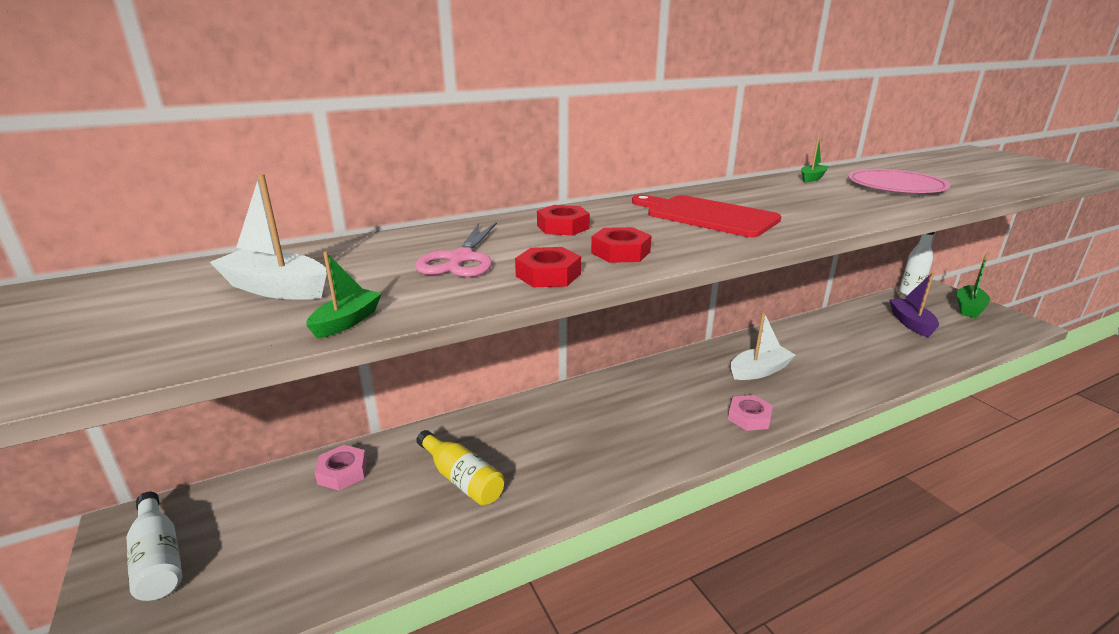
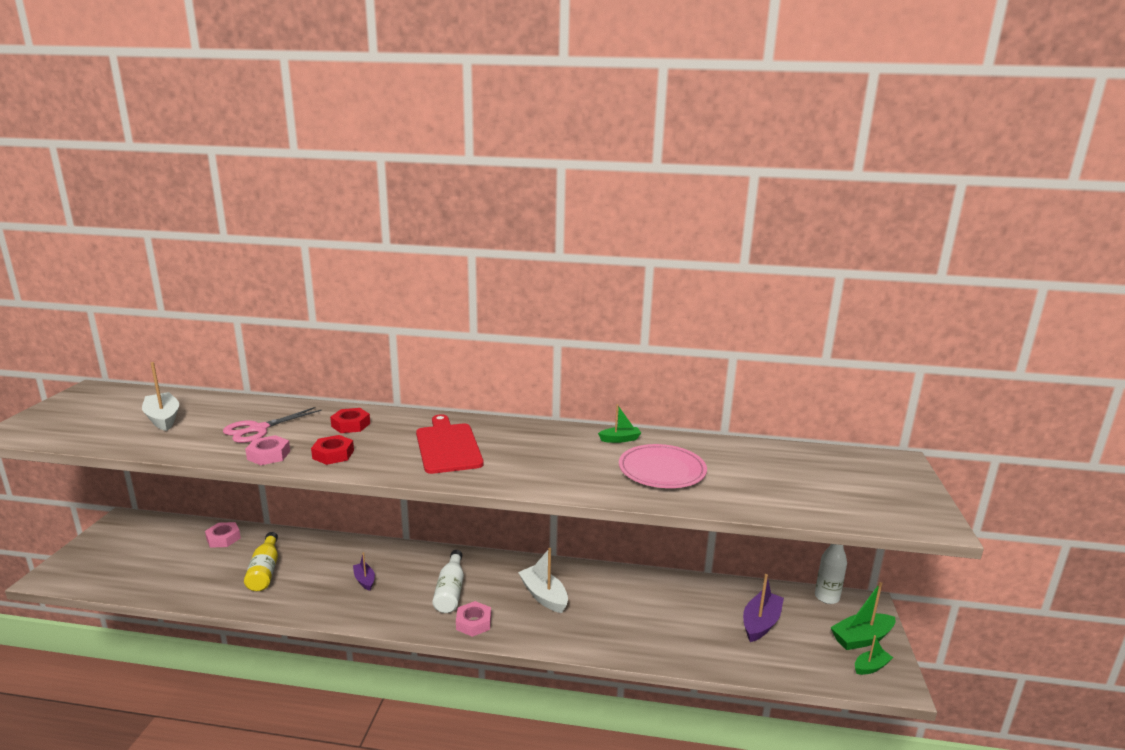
camera: 35 degrees right, 5 degrees down
white bottle [126,492,182,601] -> white bottle moved to [432,550,464,613]
green boat [306,252,382,339] -> green boat moved to [855,635,893,675]
red nut [515,247,581,287] -> pink nut [245,435,290,465]
white boat [731,312,795,380] -> white boat turned 135 degrees counterclockwise [518,548,568,613]
none -> purple boat [353,552,375,591]

